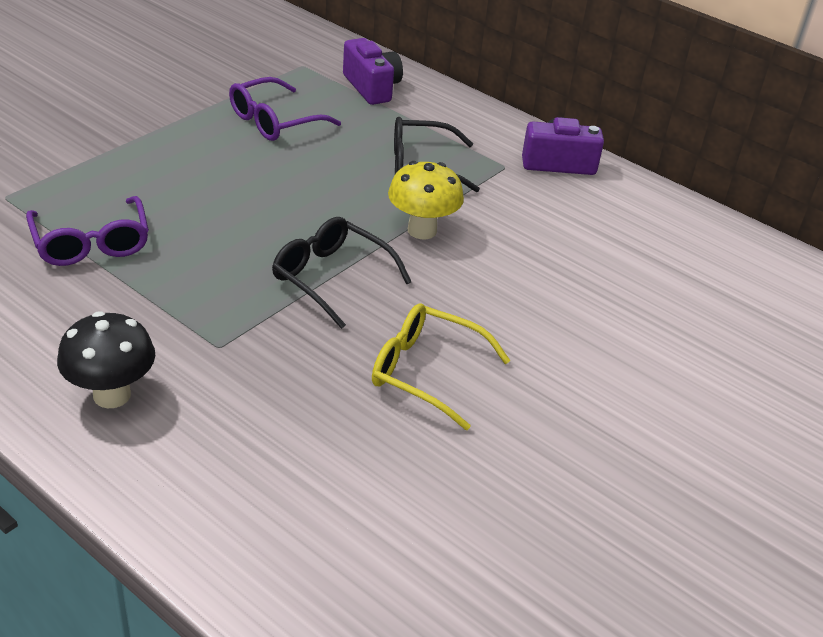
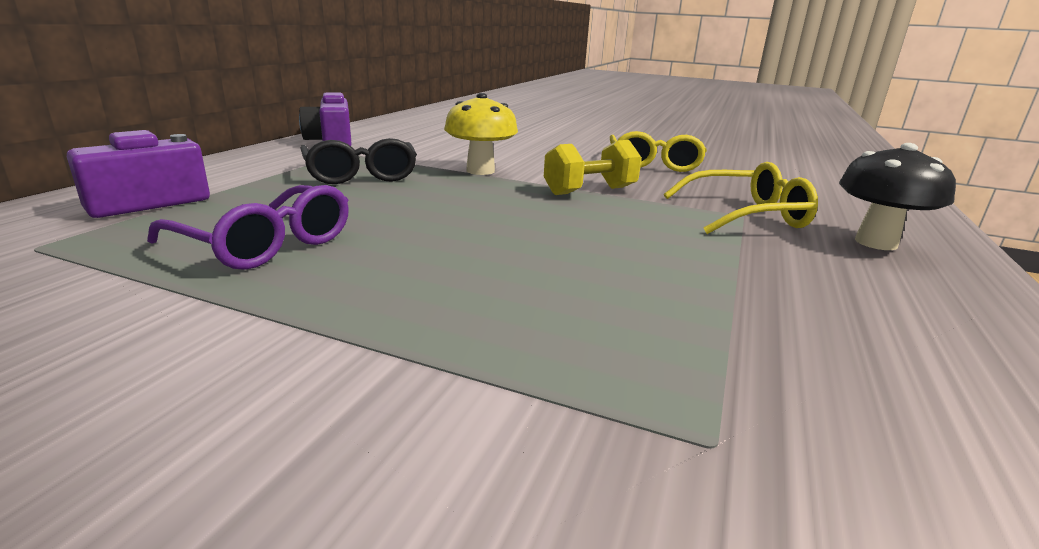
camera: 105 degrees left, 15 degrees down
purple glasses [26,196,149,266] -> none
black glasses [272,217,412,329] -> yellow dumbbell [544,140,642,195]
none -> yellow glasses [664,162,818,234]

